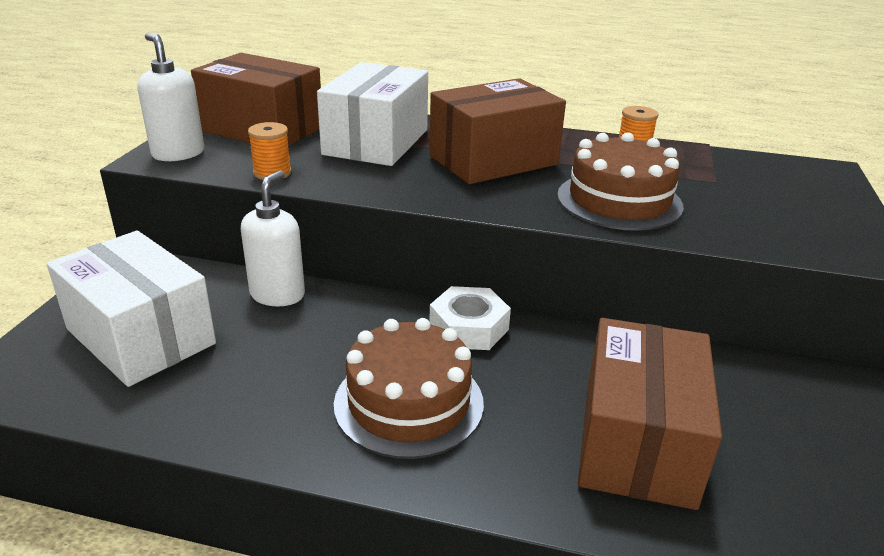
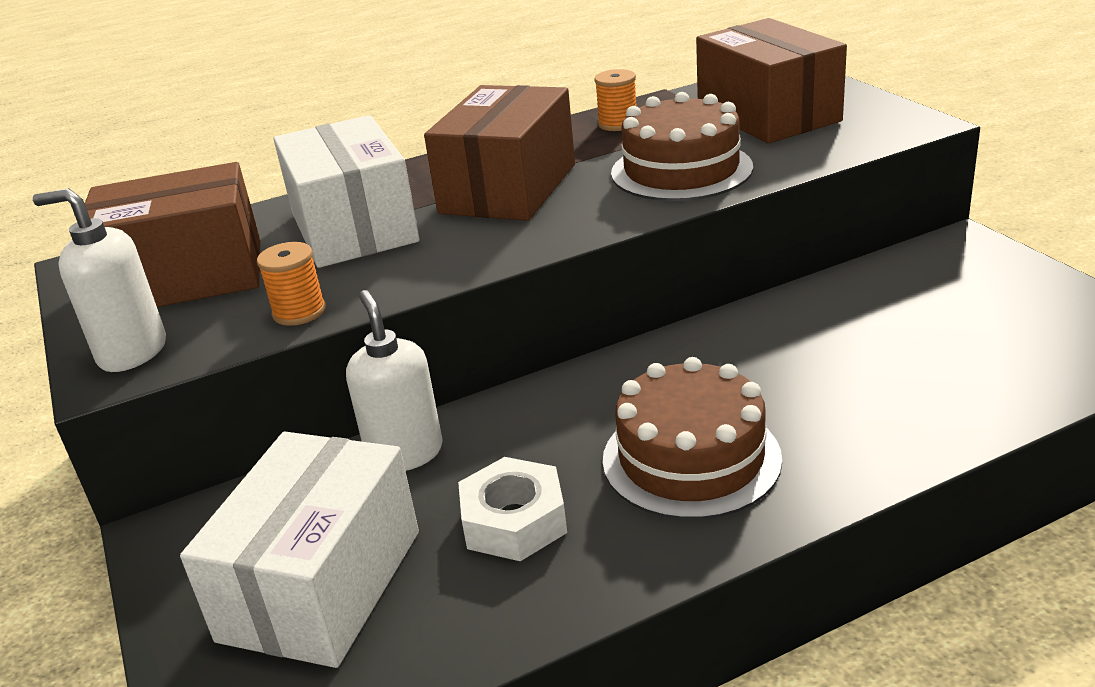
camera: 35 degrees left, 0 degrees up
white box [47,231,216,387] -> white box turned 75 degrees counterclockwise [180,432,419,668]
white nut [429,286,511,350] -> white nut moved to [458,457,567,561]
brown box [578,318,722,510] -> brown box moved to [696,18,847,143]

